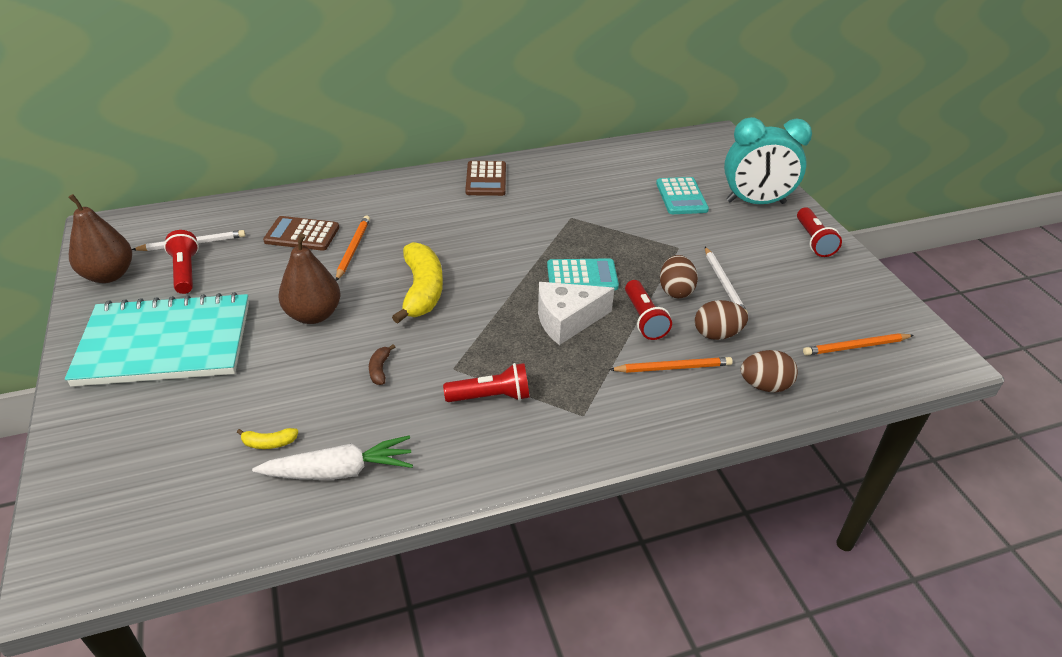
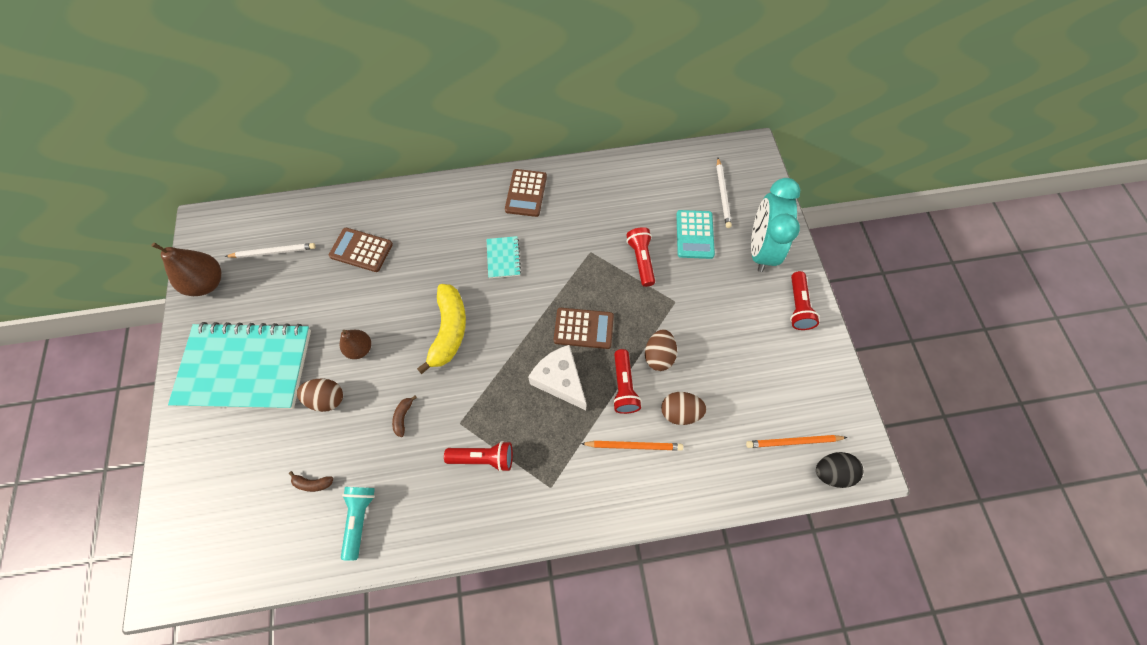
camera: 10 degrees right, 25 degrees up
red flashlight [164,230,199,294] -> red flashlight moved to [626,227,655,287]
yellow banana [237,428,298,449] -> brown banana [289,471,333,492]
white carrot [252,435,413,480] -> turquoise flashlight [341,487,375,561]
brown pear [279,233,341,324] -> brown pear [339,330,371,359], size x0.63
orange pencil [336,216,370,281] -> none
white cheese [538,282,614,345] -> white cheese turned 60 degrees clockwise [528,345,587,410]
turquoise calculator [547,258,619,290] -> brown calculator [554,308,614,349]
white pencil [705,247,748,314] -> white pencil moved to [717,158,732,228]
turquoise clock [724,117,812,204] -> turquoise clock turned 90 degrees clockwise [751,178,800,272]
brown egg [741,350,798,392] -> brown egg moved to [297,379,343,412]
none -> turquoise notebook [486,236,521,278]
none -> black egg [816,452,863,488]

